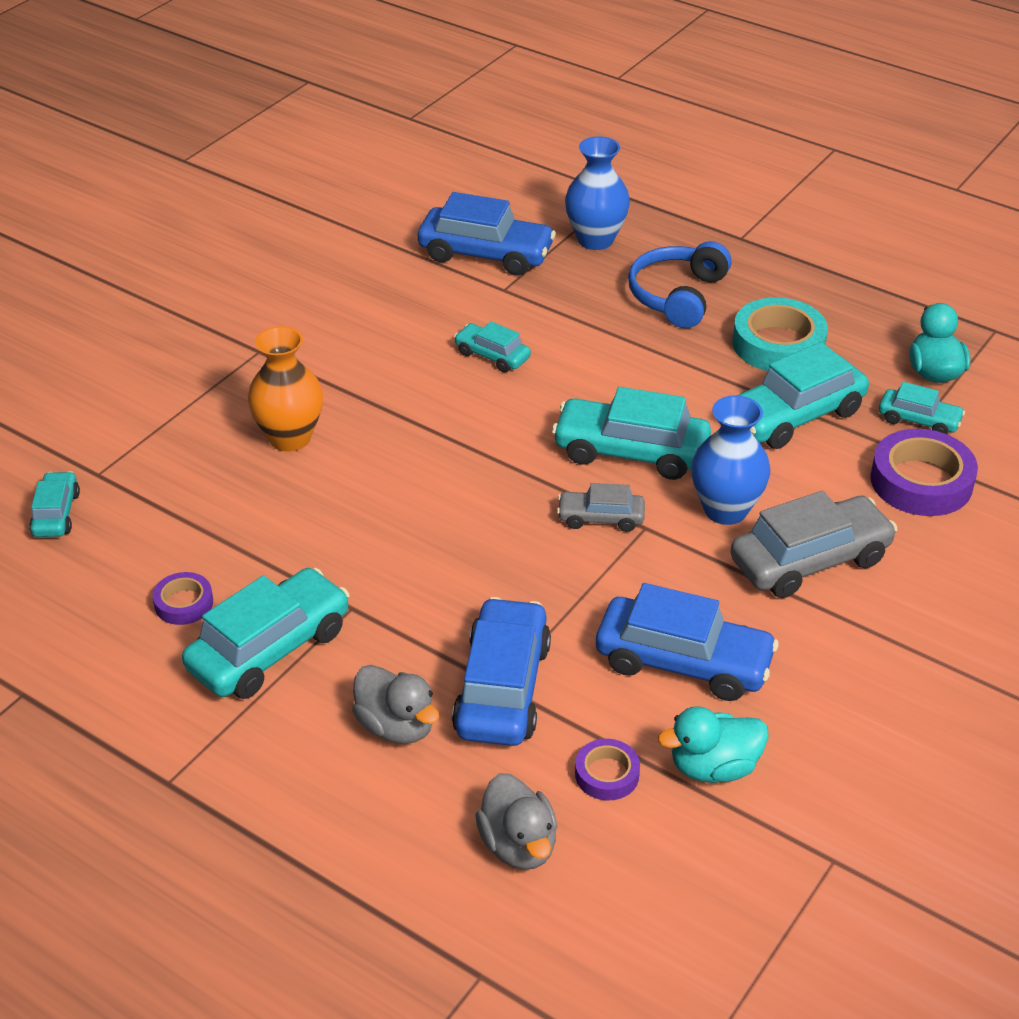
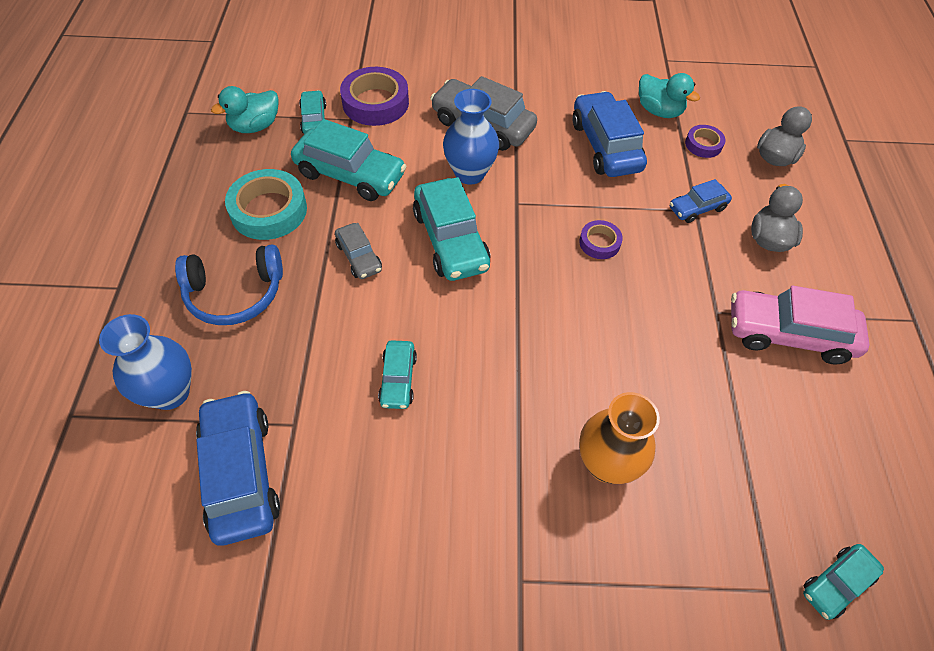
camera: 125 degrees left, 15 degrees up
purple tape [152,572,213,625] -> purple tape moved to [579,220,623,259]
turquoise car [182,568,350,699] -> pink car [731,286,869,365]
blue car [452,597,551,746] -> blue car [670,179,732,223], size x0.54
grey car [557,483,645,532] -> grey car moved to [335,223,382,279]

